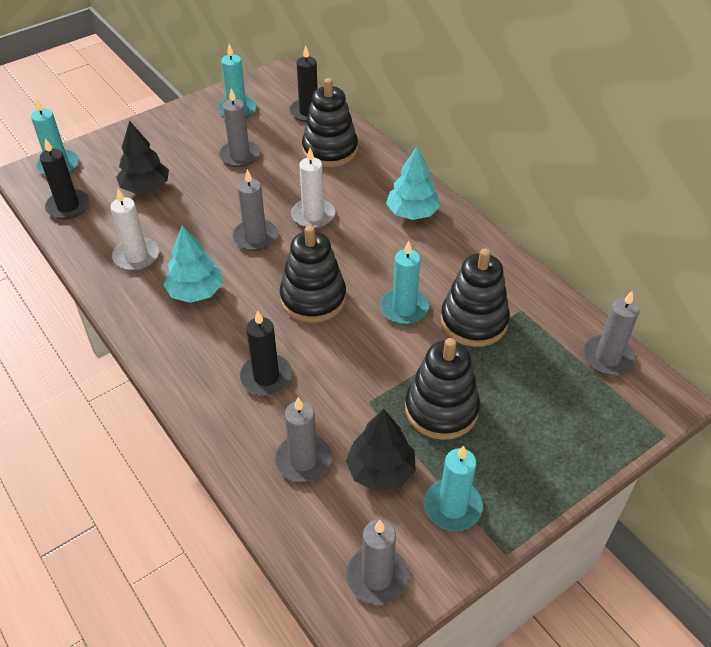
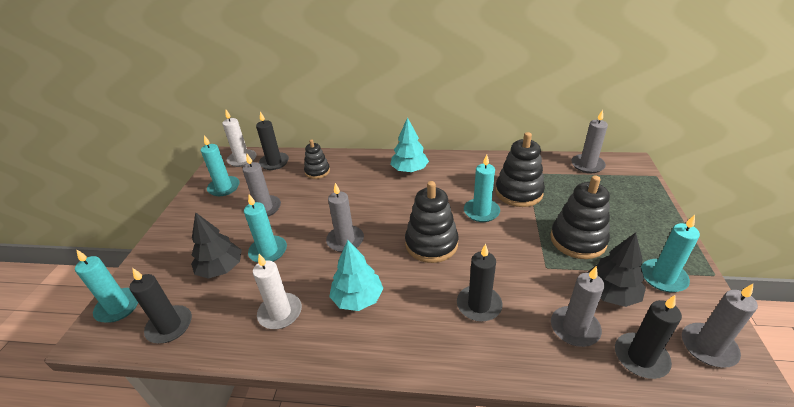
camera: 45 degrees left, 10 degrees down
white candle [291,148,335,228] -> white candle moved to [222,110,257,167]
black stacking toy [302,78,358,167] -> black stacking toy [304,139,330,179], size x0.60
none -> turquoise candle [244,194,287,263]
none -> black candle [615,295,682,379]

